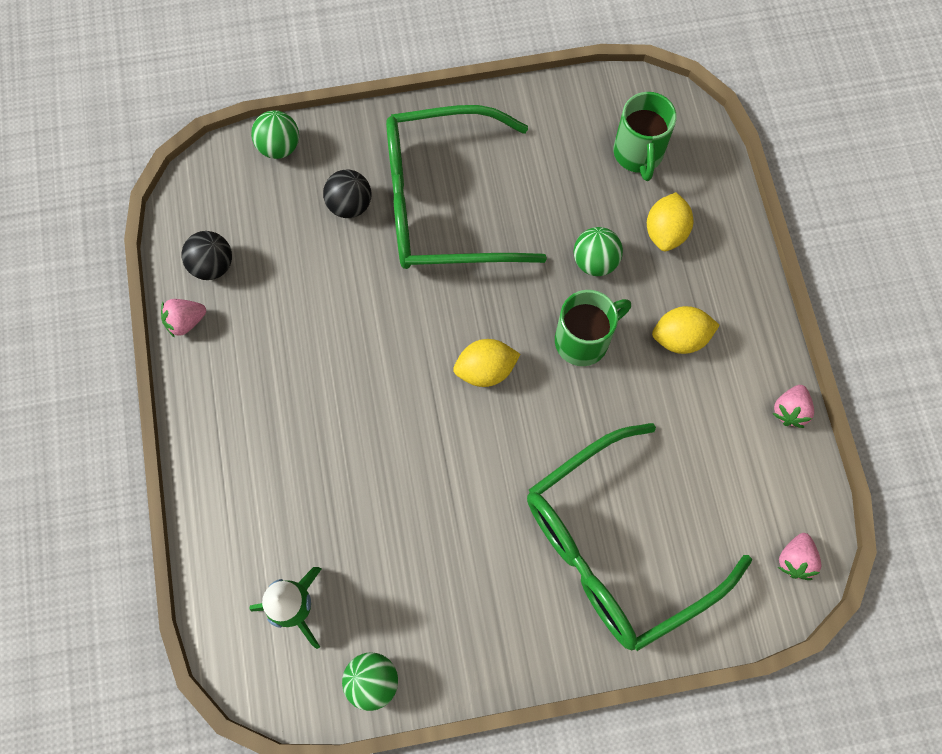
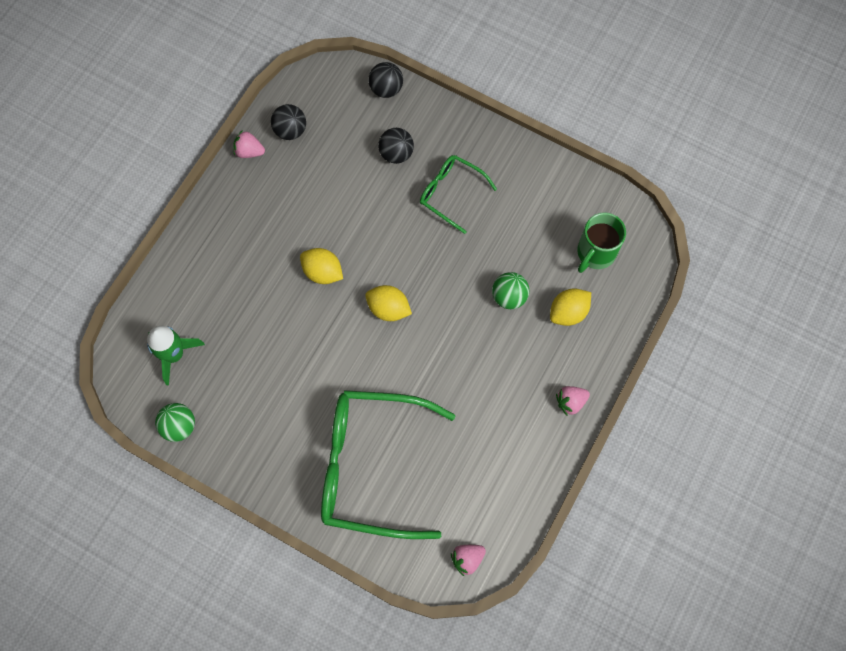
camera: 40 degrees right, 0 degrees up
green ball [251,110,299,159] -> black ball [368,62,403,98]
green glasses [386,105,547,269] -> green glasses [420,155,497,234], size x0.51
green mug [555,290,631,366] -> none
yellow lemon [652,306,720,354] -> yellow lemon moved to [300,248,343,284]
pink strawberry [773,385,814,428] -> pink strawberry moved to [556,386,590,416]

